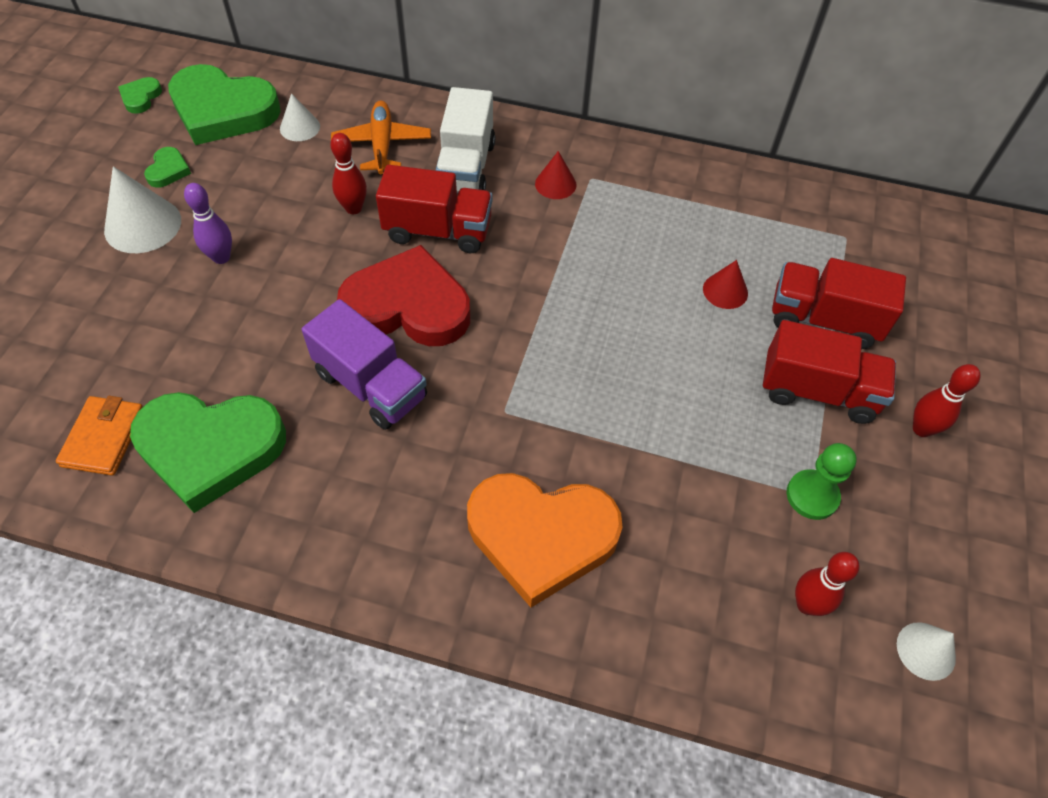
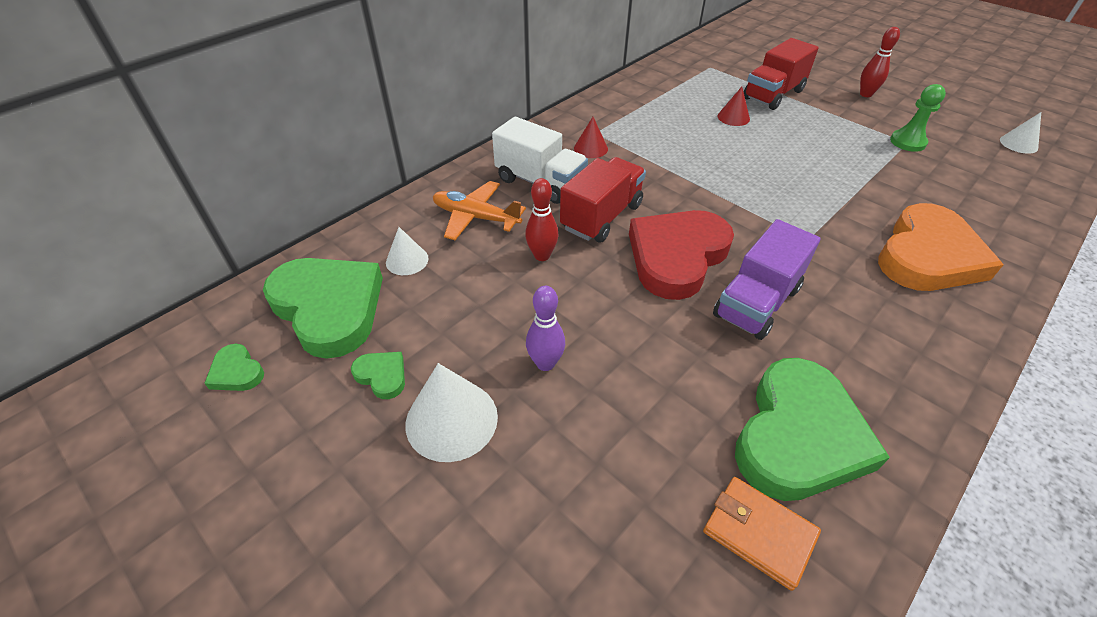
camera: 60 degrees left, 10 degrees down
green heart [168,64,281,145] -> green heart turned 90 degrees counterclockwise [263,258,383,359]
purple truck [302,299,427,430] -> purple truck turned 150 degrees clockwise [713,219,821,340]
red truck [763,320,896,424] -> none
red bowling pin [795,552,860,616] -> none

